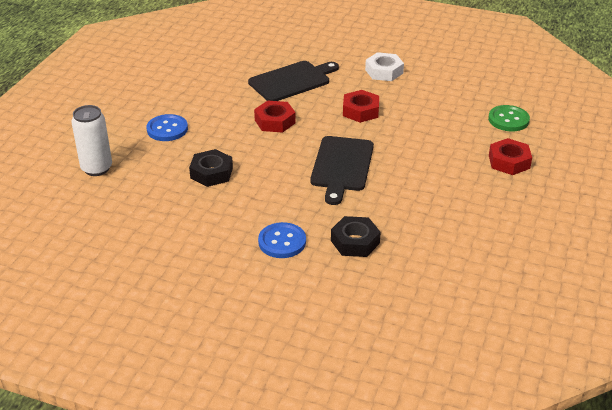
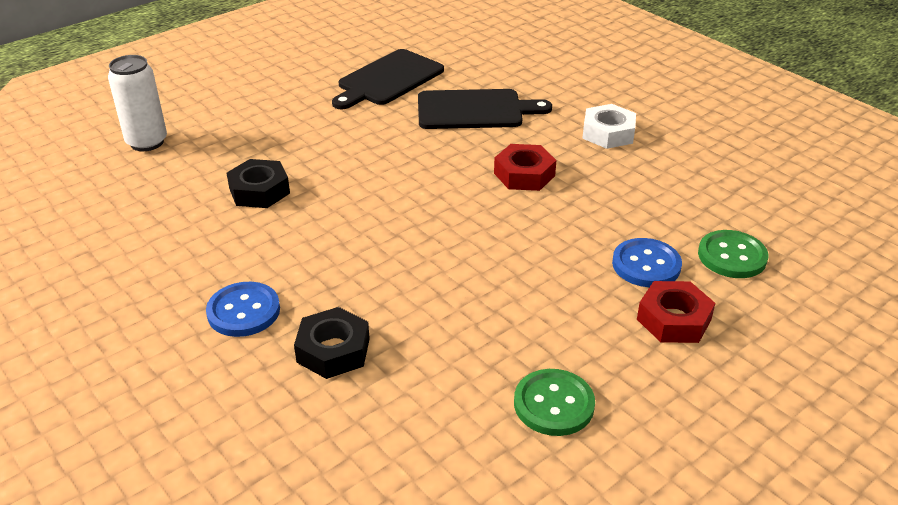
camera: 30 degrees right, 0 degrees up
blue button [146,114,188,141] -> blue button moved to [612,238,682,287]
red nut [254,101,296,133] -> none
black cutting board [310,136,374,205] -> black cutting board moved to [332,49,444,109]
none -> green button [514,369,595,436]

